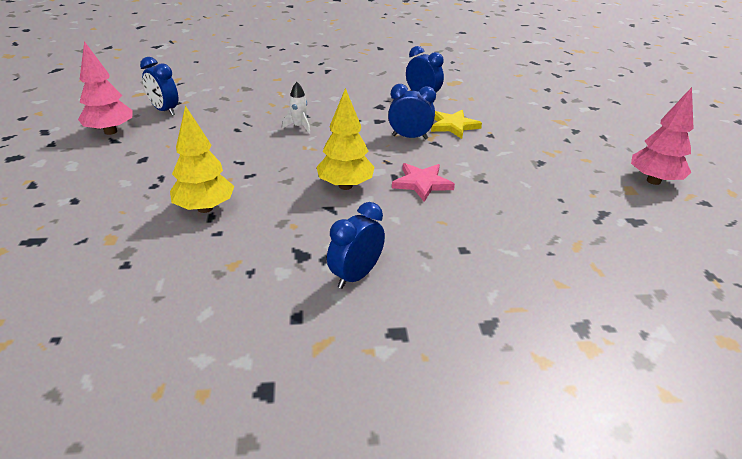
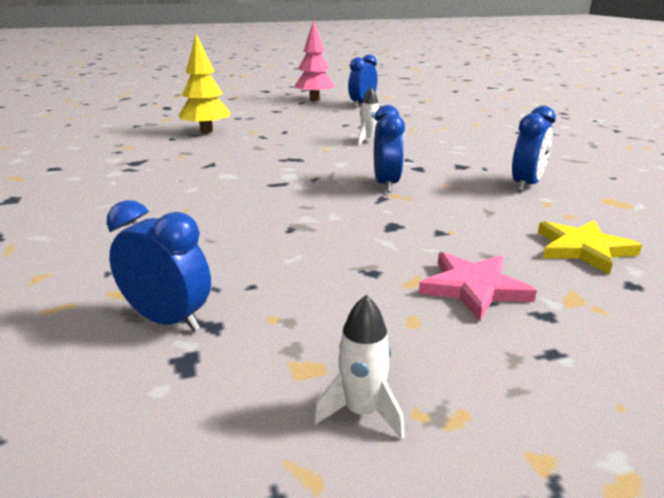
camera: 80 degrees right, 10 degrees down
yellow tree [316,88,375,190] -> none
blue clock [327,202,385,289] -> blue clock moved to [107,200,211,332]
pink star [392,163,455,202] -> pink star moved to [418,252,537,321]
yellow star [431,110,482,139] -> yellow star moved to [538,220,642,275]
pink tree [631,87,694,185] -> white rocket [314,295,405,439]

